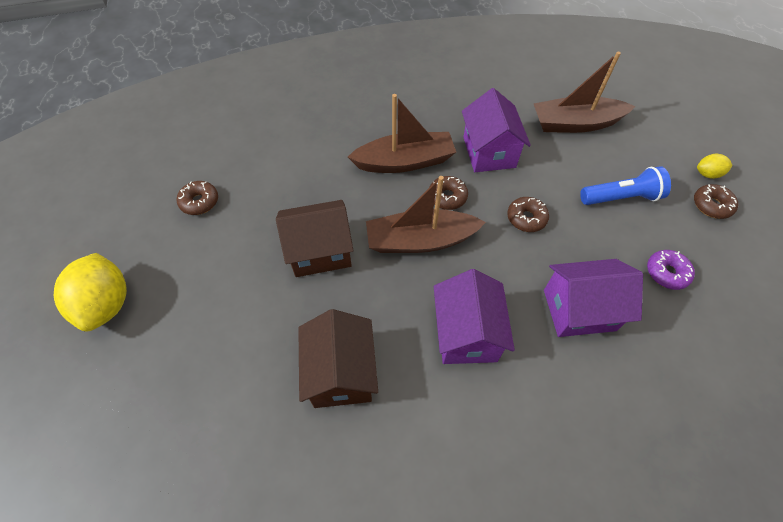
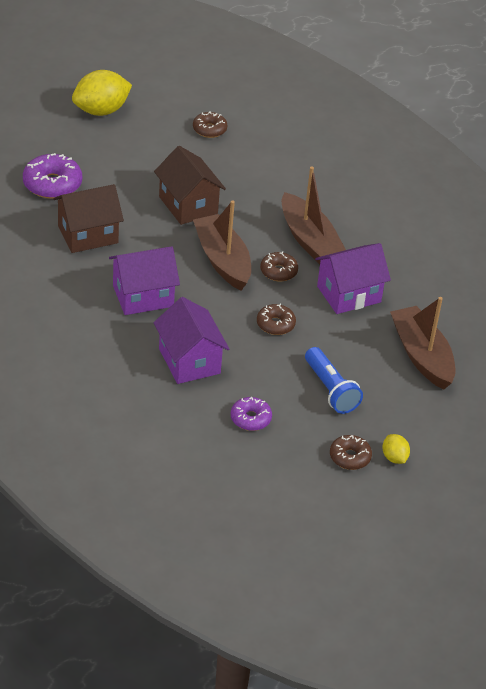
camera: 70 degrees right, 15 degrees down
none -> purple donut [23,153,82,199]

